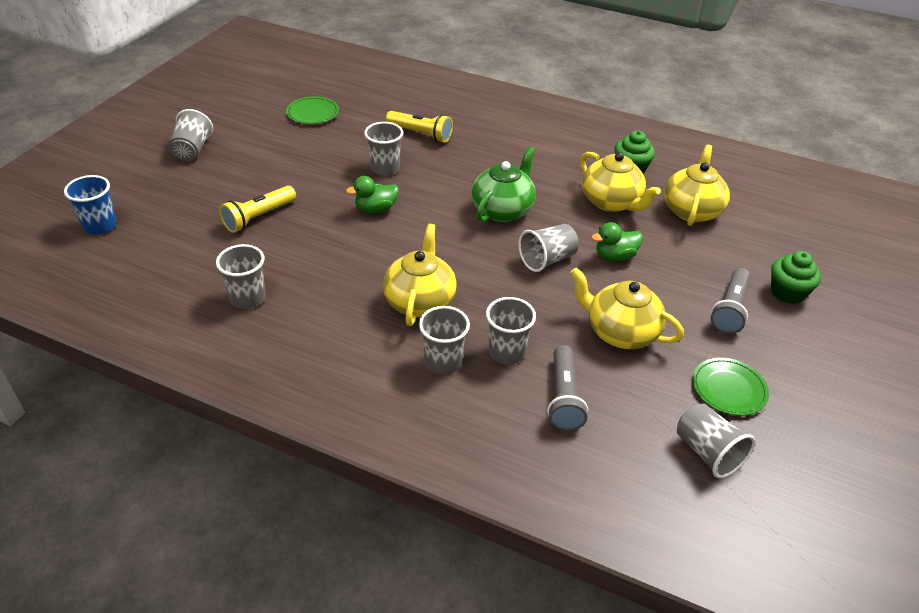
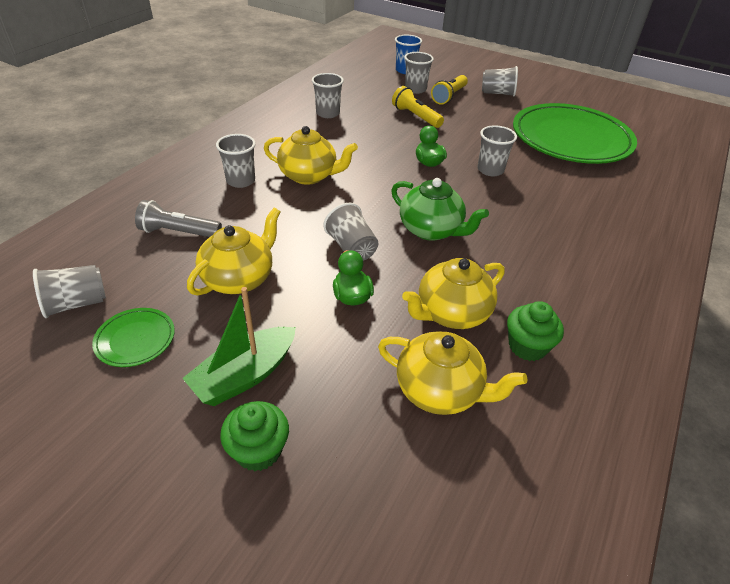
camera: 95 degrees right, 0 degrees up
green plate [286,96,339,124] -> green plate [513,103,637,164], size x2.49
yellow flashlight [386,111,453,143] -> yellow flashlight moved to [431,75,468,105]
grey cup [486,297,536,364] -> grey cup moved to [404,52,434,94]
grey flashlight [711,268,751,334] -> green boat [182,287,296,406]

